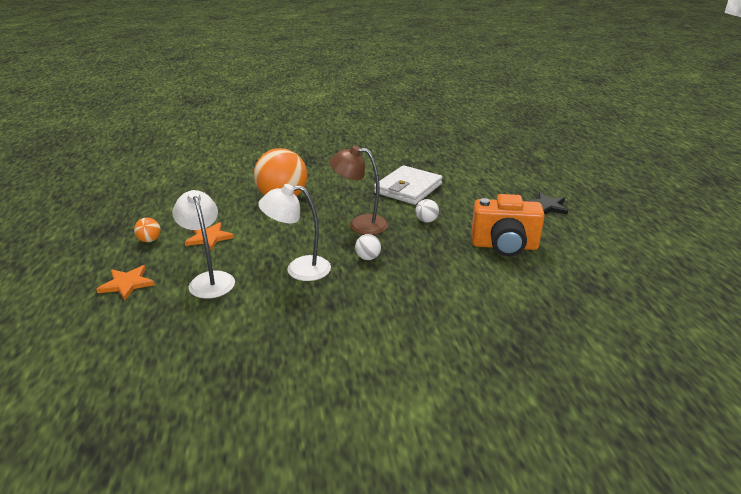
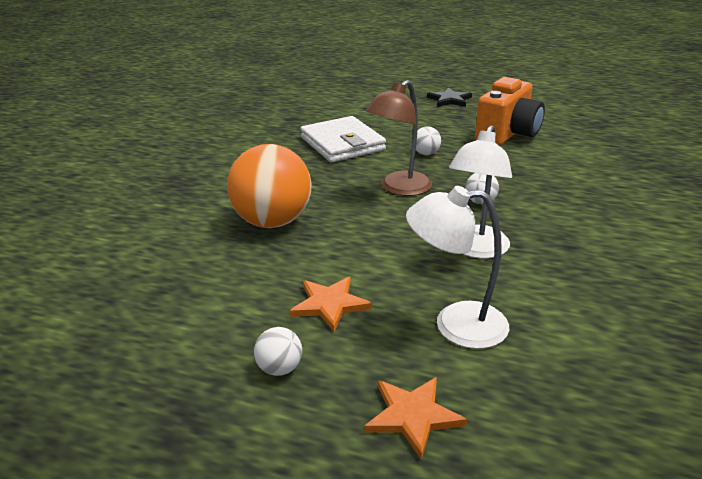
camera: 60 degrees left, 0 degrees up
orange ball [134,218,161,242] -> white ball [254,327,302,376]

